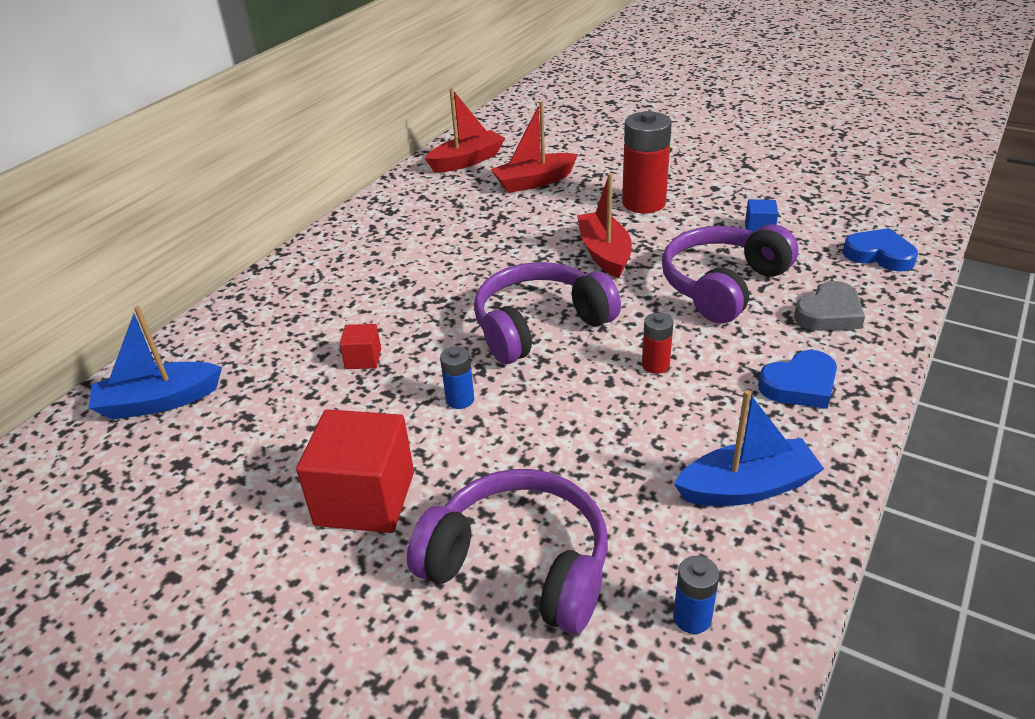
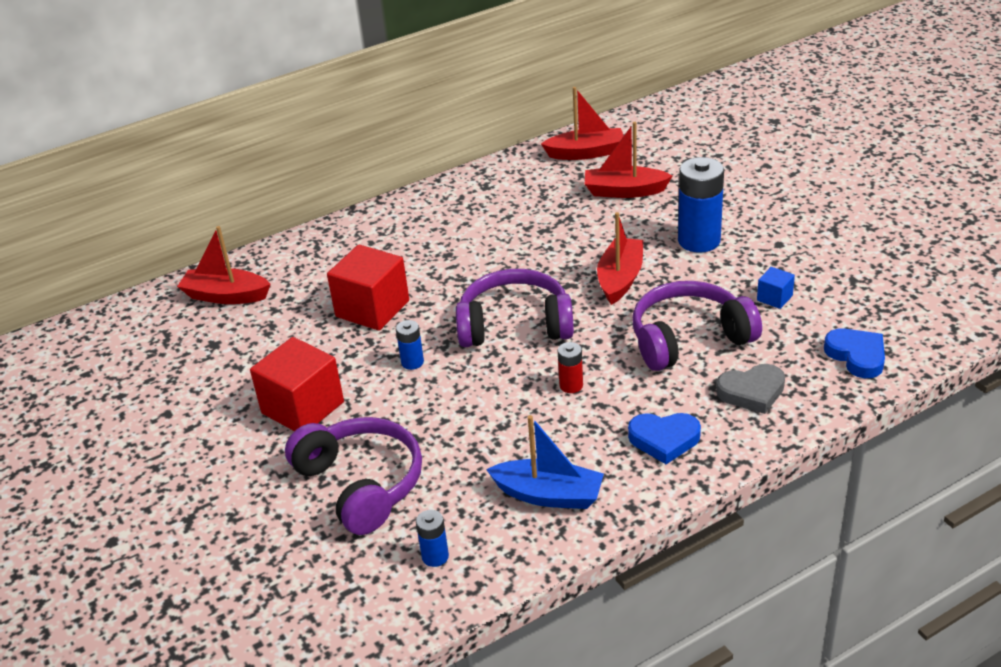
camera: 30 degrees right, 0 degrees up
blue boat [89,306,222,420] -> red boat [177,226,271,304]
red cube [339,324,381,369] -> red cube [327,244,409,331], size x2.12
red battery [622,111,672,213] -> blue battery [678,157,724,253]

